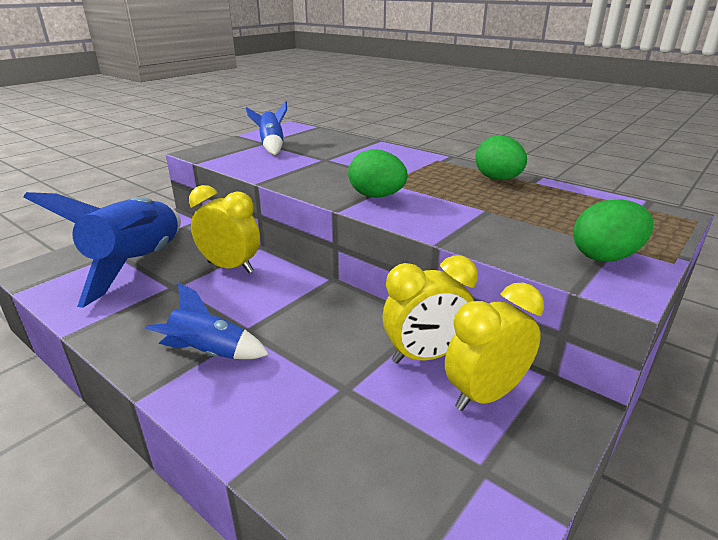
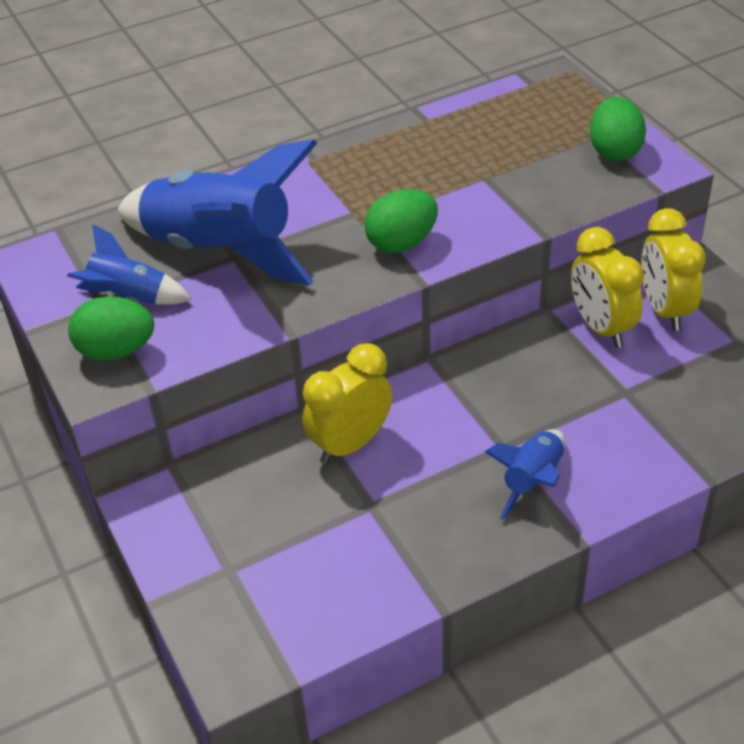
camera: 65 degrees left, 15 degrees up
blue rocket [23,192,181,308] -> blue rocket moved to [118,139,317,285]
yellow clock [383,255,478,364] -> yellow clock turned 150 degrees clockwise [571,227,644,348]
green egg [475,135,527,180] -> green egg moved to [68,297,154,361]

